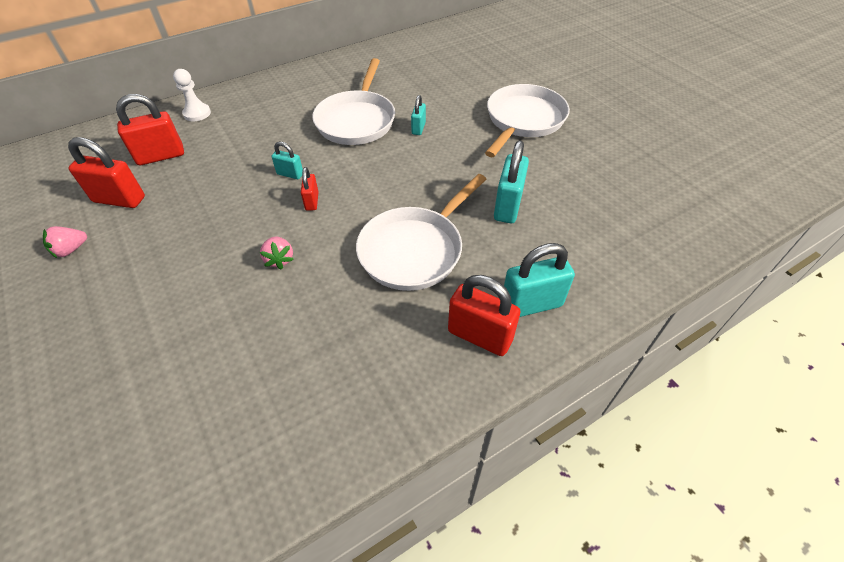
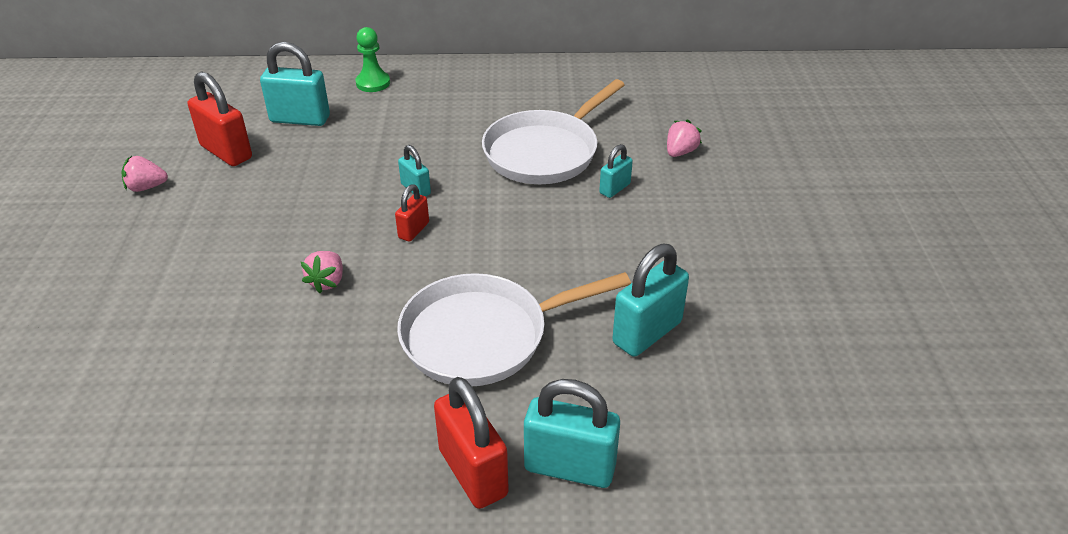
camera: 30 degrees right, 10 degrees down
red padlock [116,94,184,165] -> turquoise padlock [260,42,330,126]
white pawn [173,69,211,121] -> green pawn [356,27,390,92]
white pan [485,84,570,157] -> none
none -> pink strawberry [667,119,702,157]

